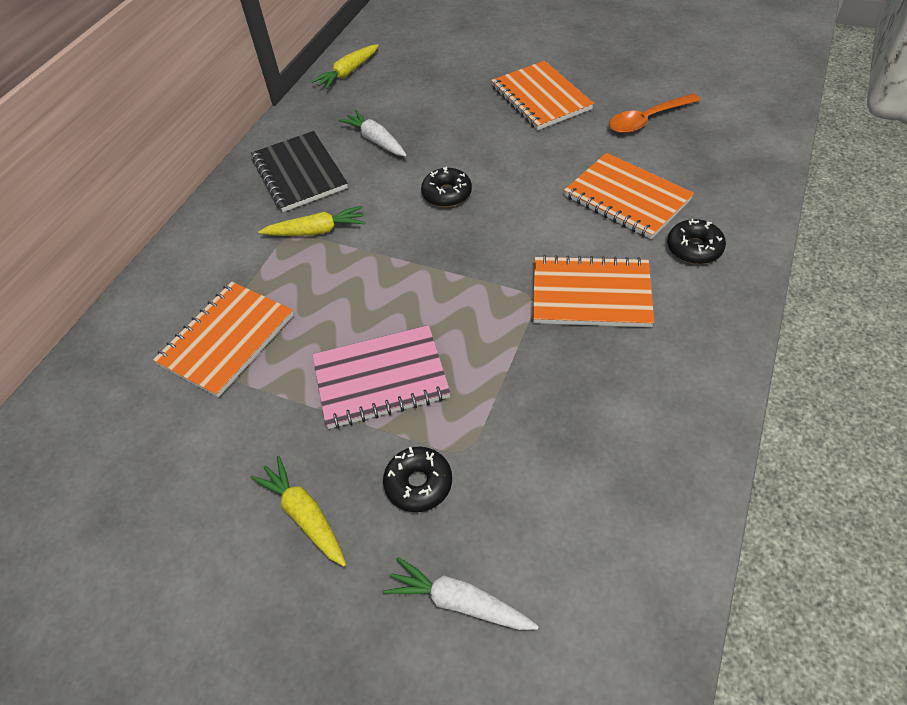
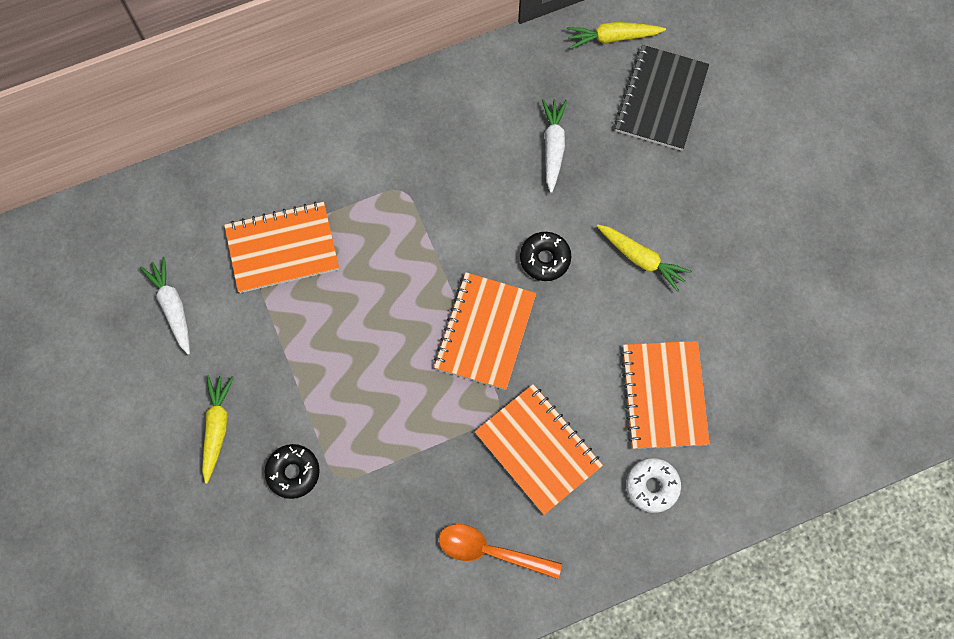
camera: 40 degrees right, 20 degrees up
black notebook [251,131,348,212] -> black notebook moved to [614,45,709,151]
yellow carrot [258,206,365,236] -> yellow carrot moved to [597,225,692,292]
pink notebook [312,325,451,429] -> none
white carrot [383,557,539,630] -> white carrot moved to [140,257,190,355]
orange notebook [491,61,594,130] -> orange notebook moved to [434,272,536,390]
orange spoon [609,93,700,133] -> orange spoon moved to [439,524,562,579]
black donut [667,219,726,264] -> white donut [626,458,681,513]

